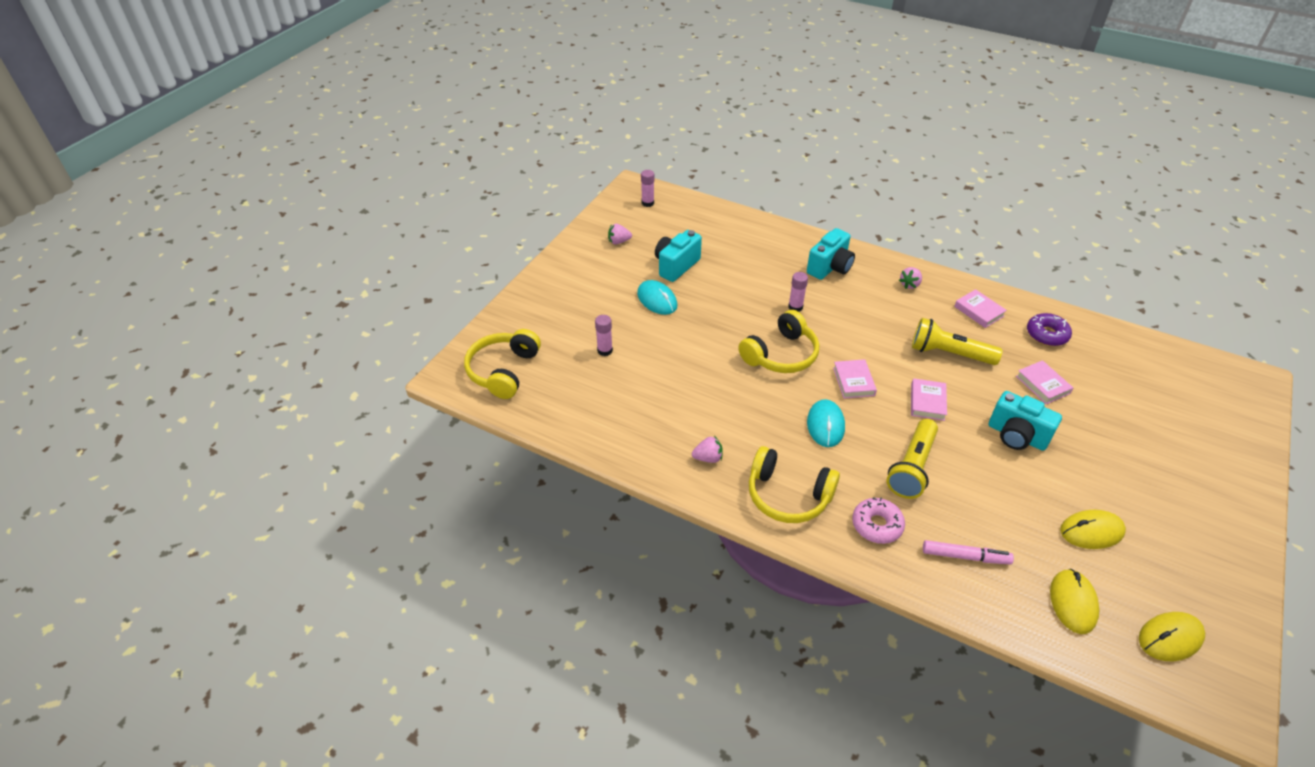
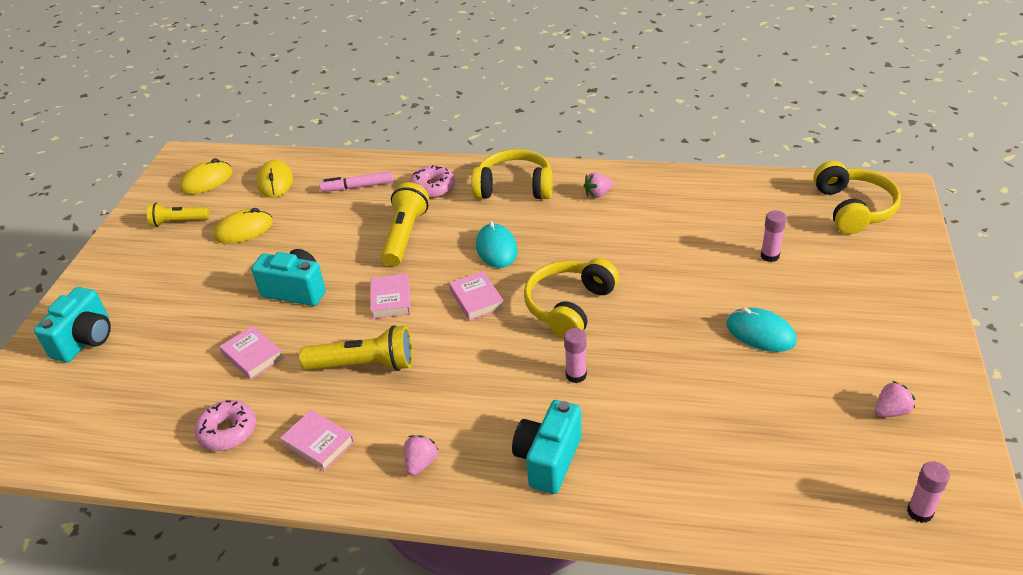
camera: 165 degrees right, 5 degrees down
turquoise camera [655,230,702,282] -> turquoise camera moved to [34,287,111,362]
purple donut [1027,313,1072,346] -> pink donut [194,400,256,451]
none -> yellow flashlight [147,203,210,227]

